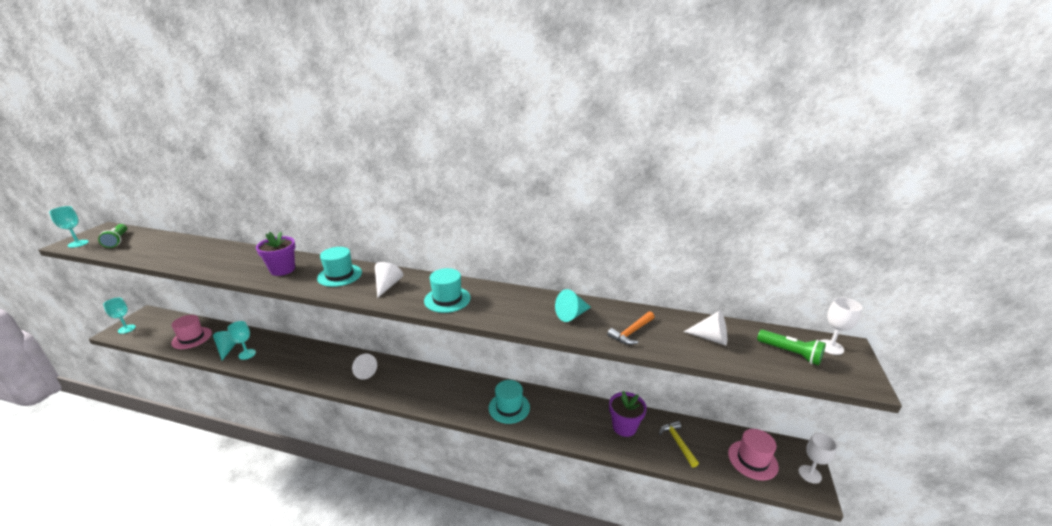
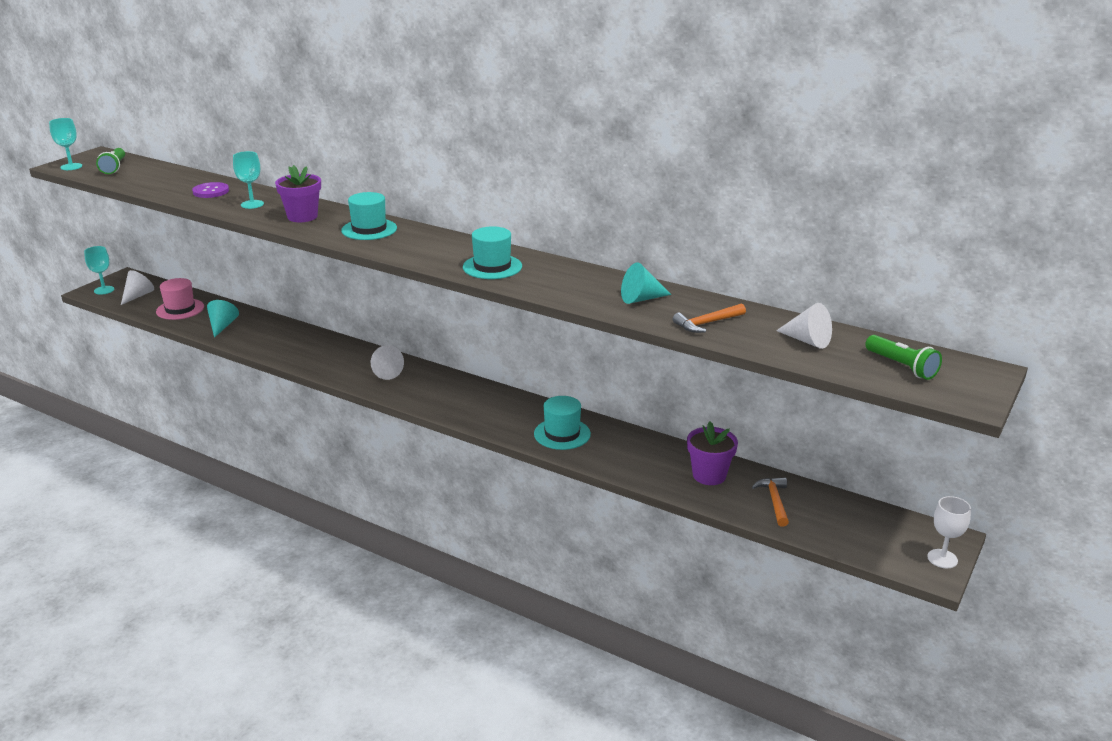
camera: 15 degrees right, 0 degrees up
turquoise goblet [227,321,256,360] -> turquoise goblet moved to [233,151,264,209]
white cone [375,262,403,298] -> white cone moved to [121,270,154,305]
yellow hammer [659,421,699,468] -> orange hammer [752,477,789,527]
pink hat [728,429,779,481] -> none
white goblet [820,297,863,355] -> none
none -> purple button [192,182,229,198]

